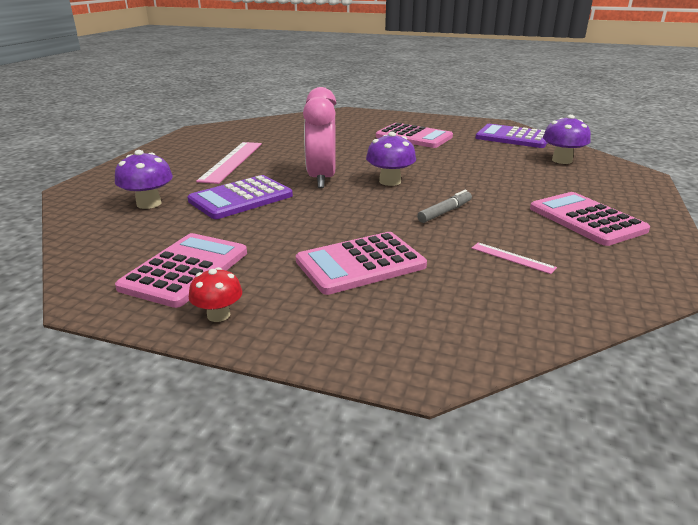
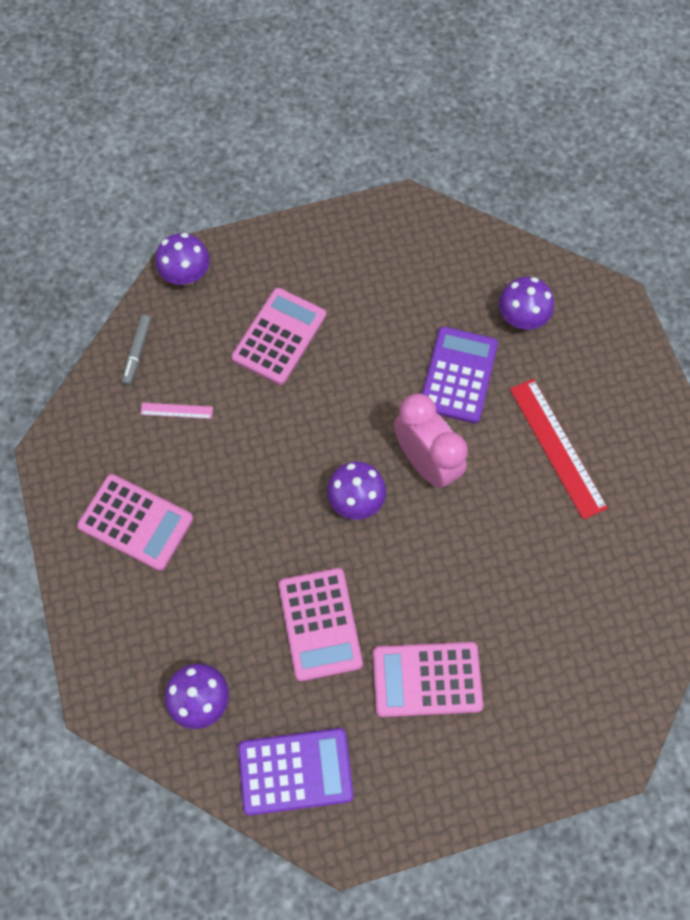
camera: 145 degrees right, 40 degrees up
pink calculator [115,233,247,308] -> pink calculator moved to [278,568,363,682]
red mushroom [189,267,242,322] -> none
pink ruler [196,142,262,184] -> red ruler [510,379,608,520]
grey marker [417,190,472,223] -> grey marker moved to [122,315,151,386]
none -> purple mushroom [155,233,210,285]

